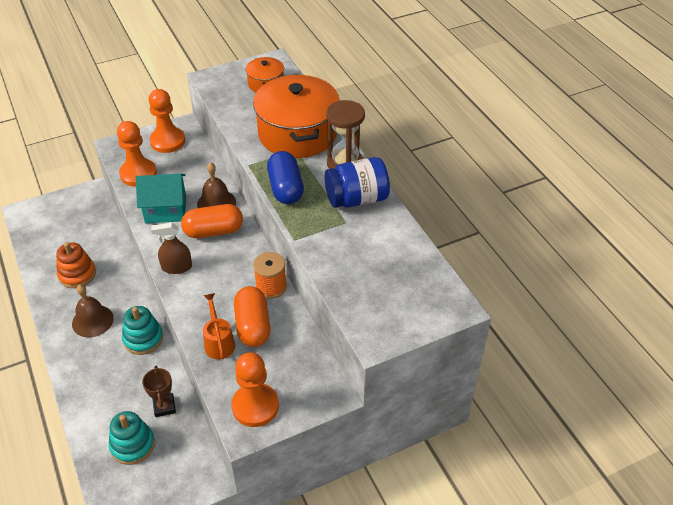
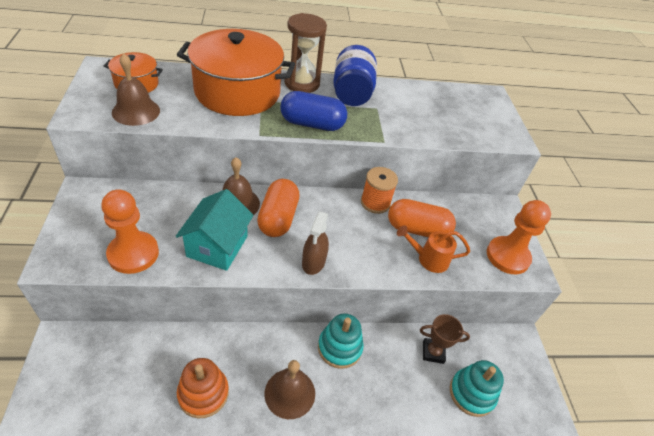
camera: 75 degrees left, 0 degrees up
orange pawn [149,89,185,153] -> none
none -> brown bell [112,53,160,126]

